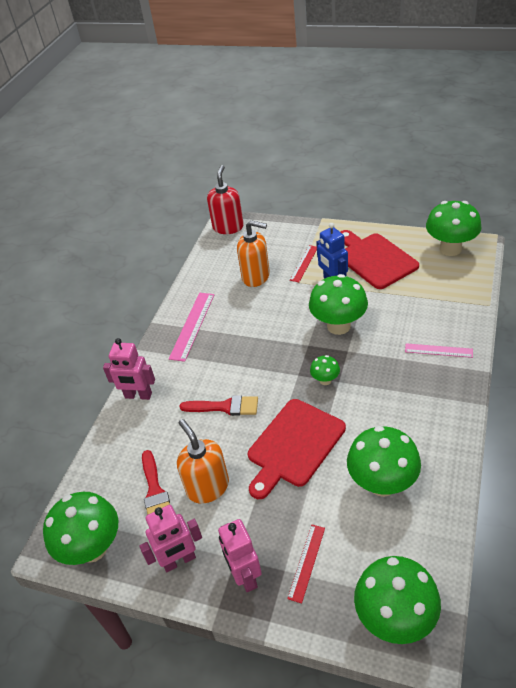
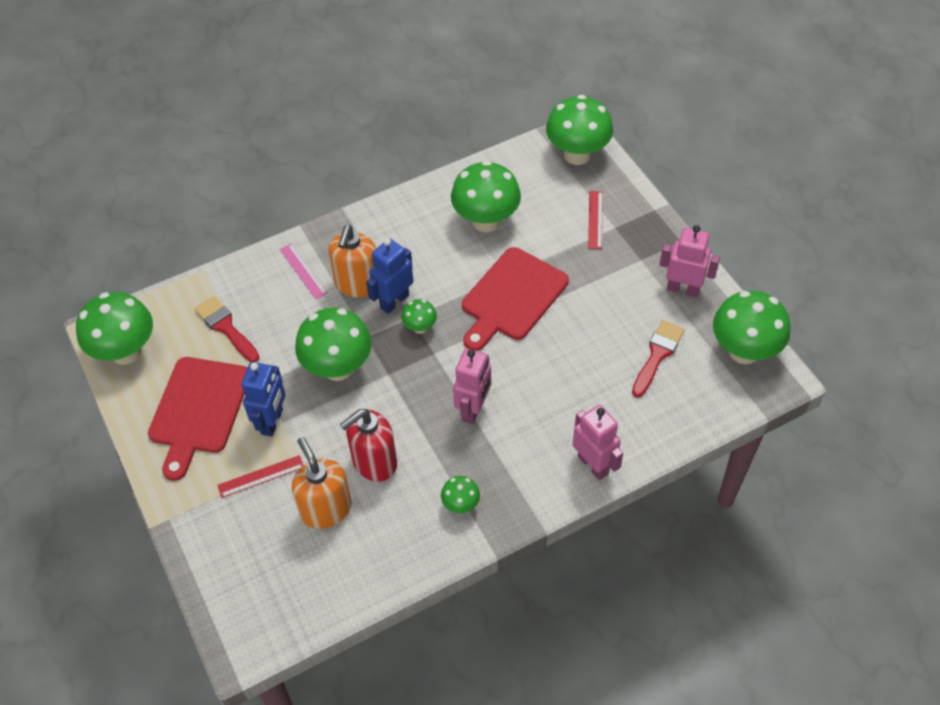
camera: 140 degrees left, 10 degrees up
pink ruler [169,293,214,362] -> green mushroom [441,476,480,513]
orange soap dispenser [177,419,229,504] -> orange soap dispenser moved to [328,225,376,298]
red brush [179,395,258,416] -> red brush moved to [195,296,259,362]
red soap dispenser [207,165,244,234] -> red soap dispenser moved to [340,409,397,482]
pink robot [218,519,262,592] -> pink robot moved to [453,348,491,424]
red cutting board [248,399,346,499] -> red cutting board turned 135 degrees clockwise [462,247,569,351]
red ruler [287,525,325,603] -> red ruler turned 60 degrees counterclockwise [588,191,603,249]
none -> blue robot [366,238,413,314]

